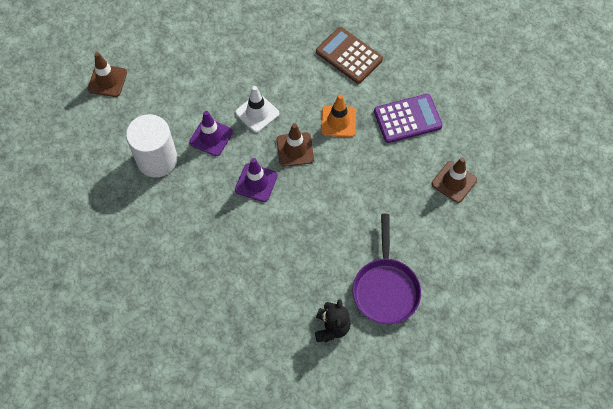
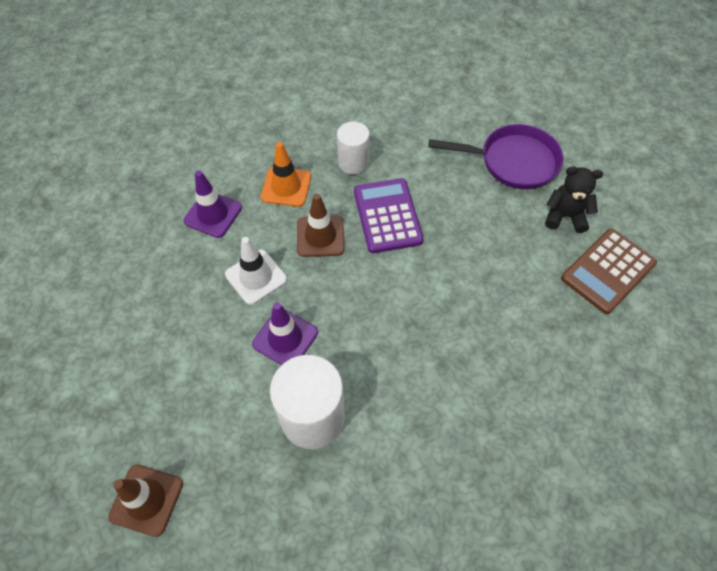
camera: 85 degrees left, 5 degrees down
purple traffic cone [235,158,278,202] -> purple traffic cone moved to [183,170,242,238]
brown calculator [316,27,383,84] -> brown calculator moved to [561,229,657,314]
purple calculator [374,94,443,143] -> purple calculator moved to [354,178,424,253]
brown traffic cone [432,157,477,203] -> none
none -> white cylinder [337,121,370,175]

